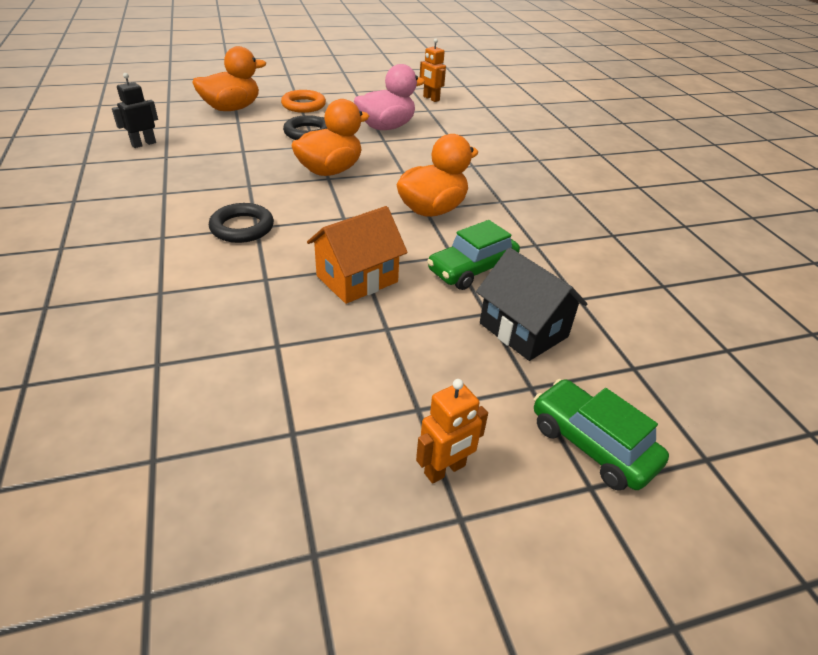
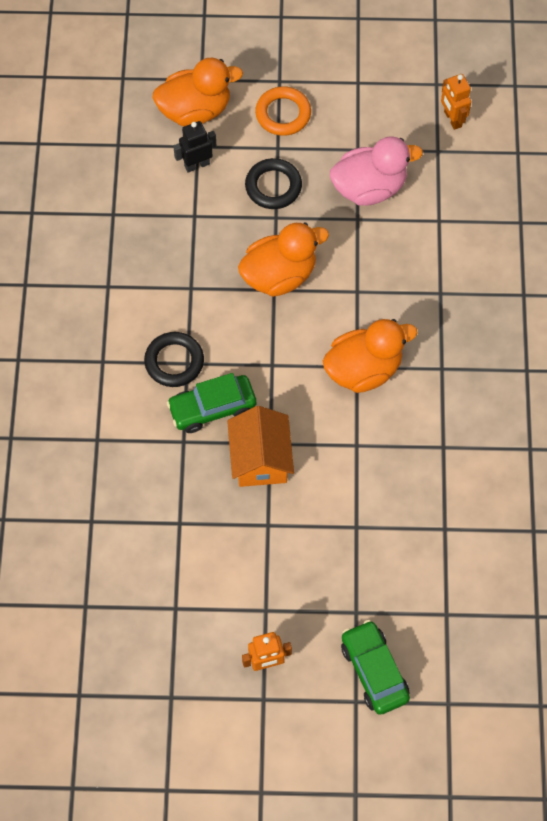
camera: 20 degrees right, 25 degrees up
black robot [112,73,158,148] -> black robot moved to [173,121,216,173]
orange house [307,206,408,304] -> orange house turned 75 degrees counterclockwise [227,406,294,487]
green car [427,220,520,290] -> green car moved to [166,373,256,433]
black house [476,248,587,361] -> none

